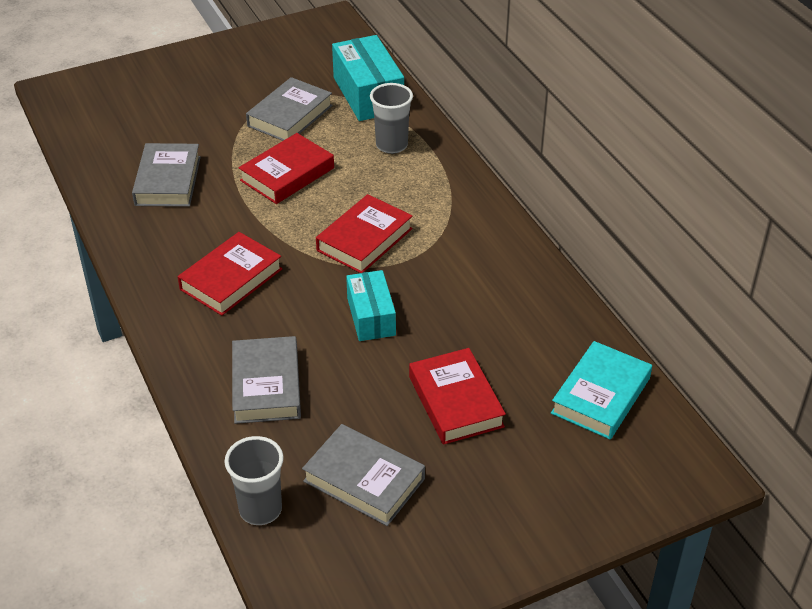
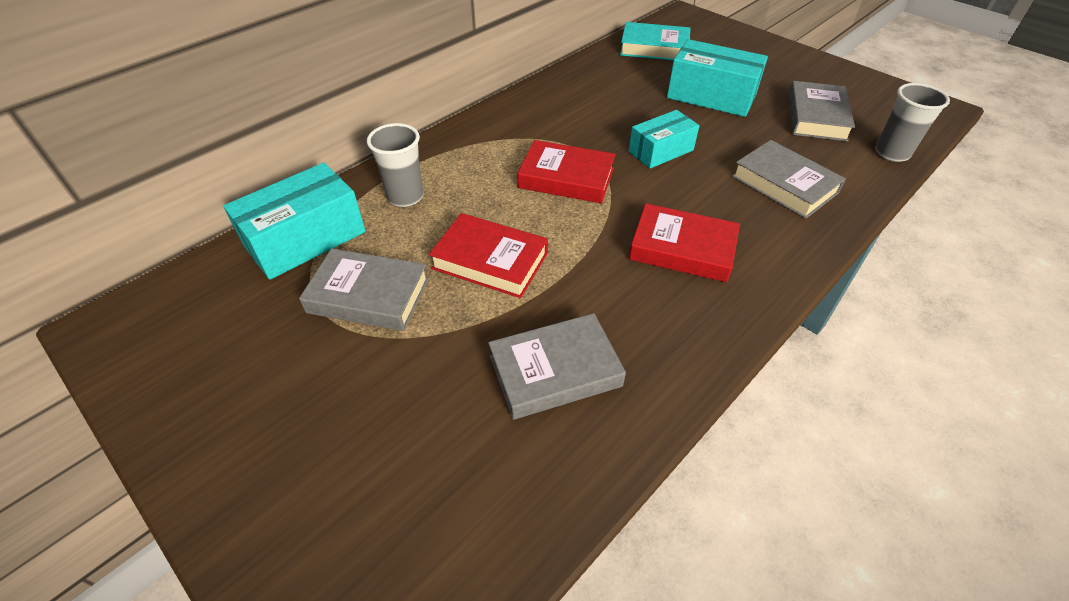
camera: 110 degrees left, 5 degrees up
grey book [232,336,301,424] -> grey book turned 75 degrees clockwise [732,140,846,219]
red book [409,348,506,445] -> turquoise box [667,39,768,117]

